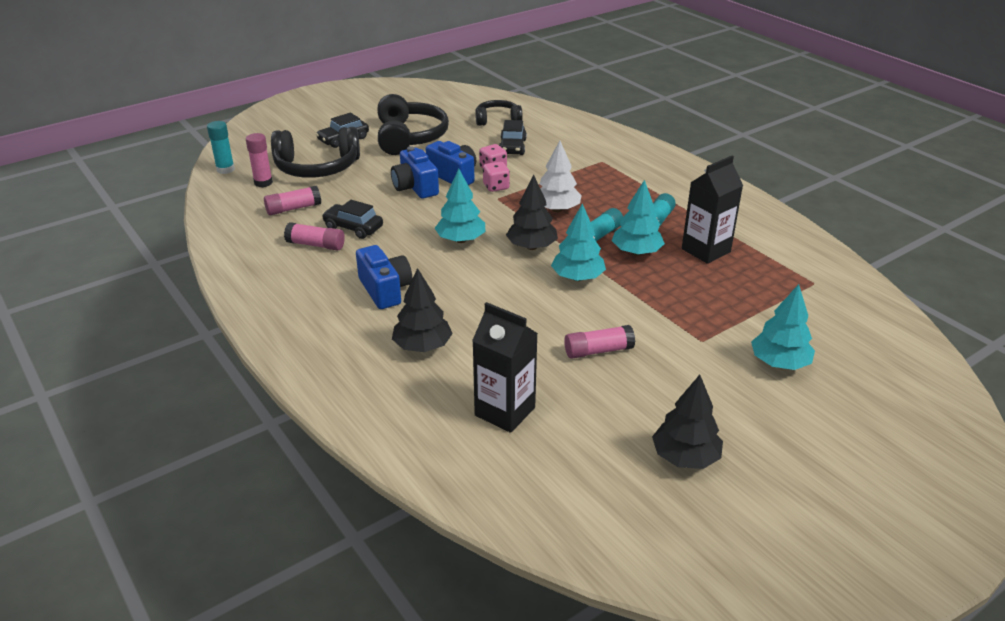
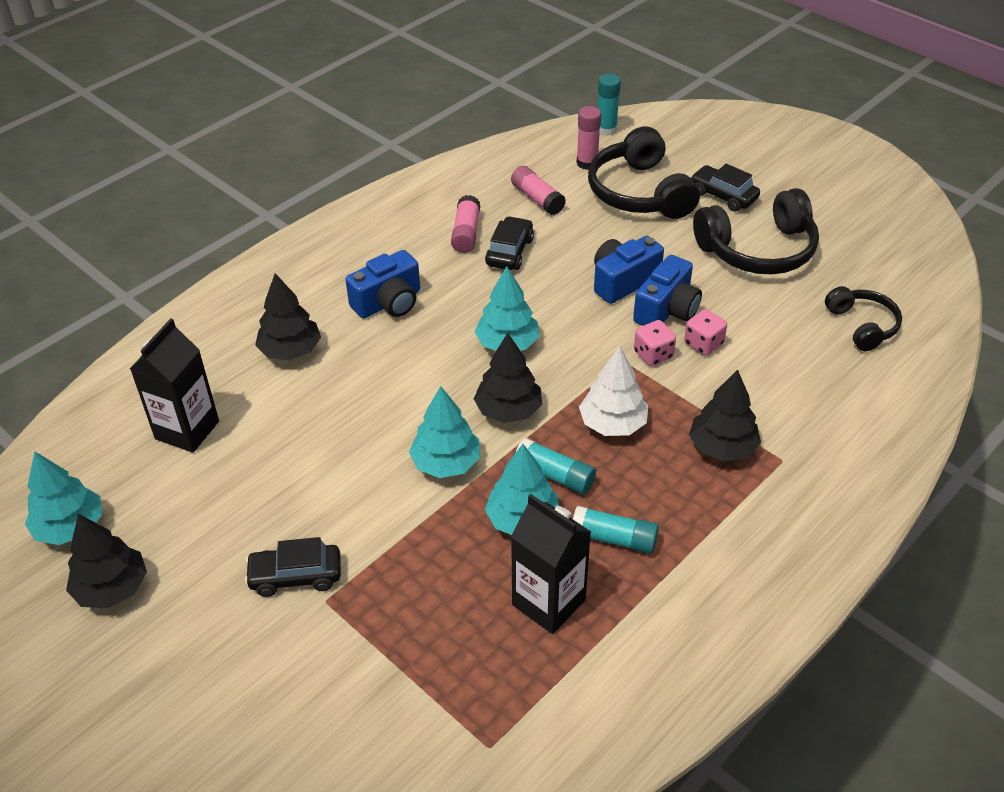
camera: 80 degrees right, 10 degrees up
black car [499,120,527,155] -> black car moved to [245,537,341,597]
pink glue stick [564,325,635,359] -> none
turquoise tree [751,284,815,370] -> turquoise tree moved to [25,451,102,545]
none -> black tree [689,370,761,462]

